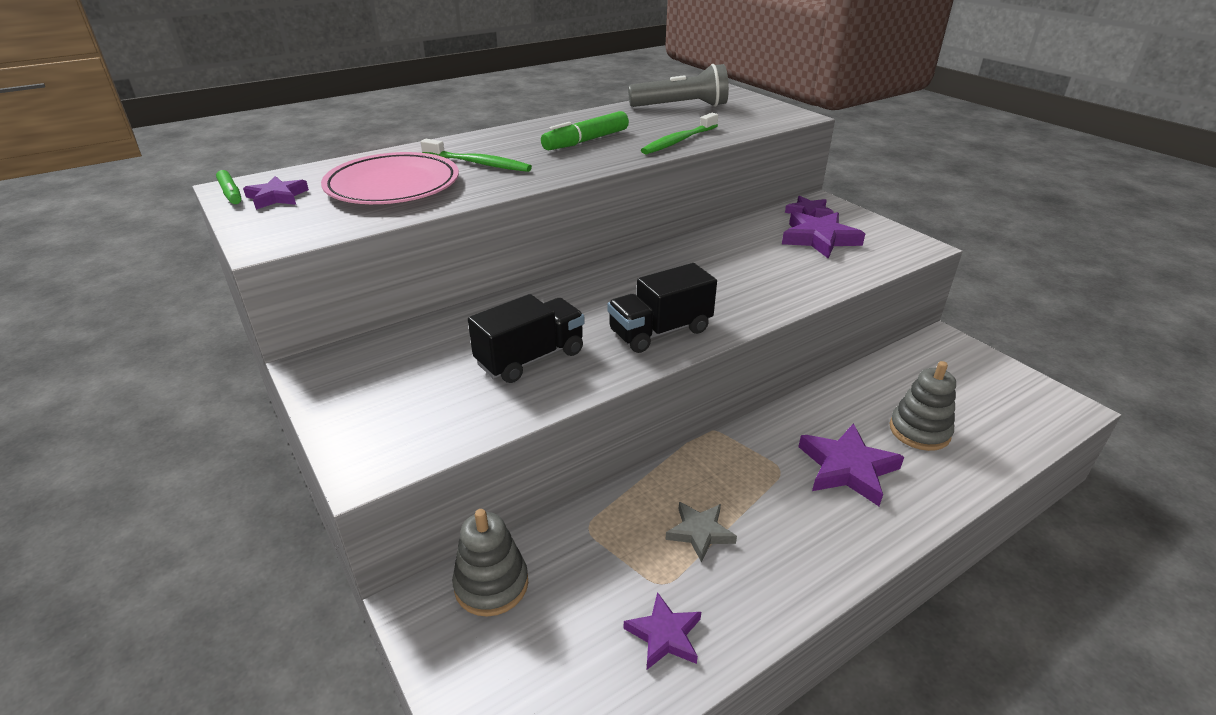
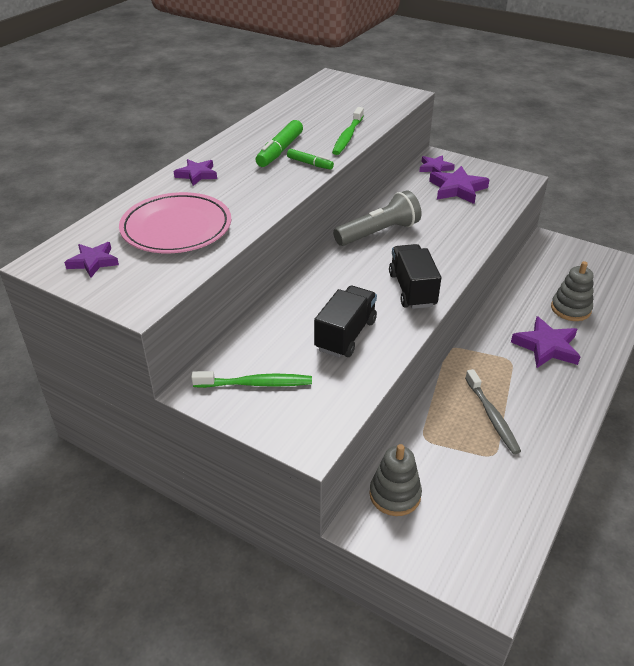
camera: 25 degrees left, 5 degrees up
green marker [216,170,242,204] -> green marker moved to [287,149,334,170]
green toothbrush [420,139,532,172] -> green toothbrush moved to [191,371,312,388]
black truck [607,263,717,353] -> black truck turned 135 degrees clockwise [389,244,441,309]
purple star [624,592,701,670] -> purple star moved to [174,159,217,186]
grey flashlight [628,64,729,107] -> grey flashlight moved to [333,190,422,246]
grey star [665,502,737,563] -> grey toothbrush [465,369,521,454]

